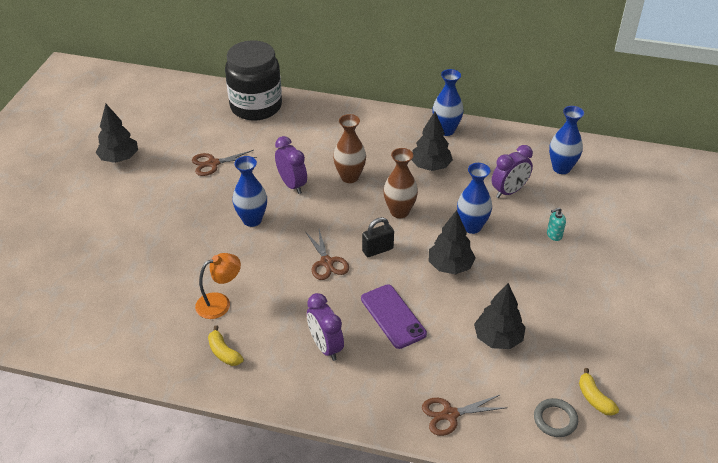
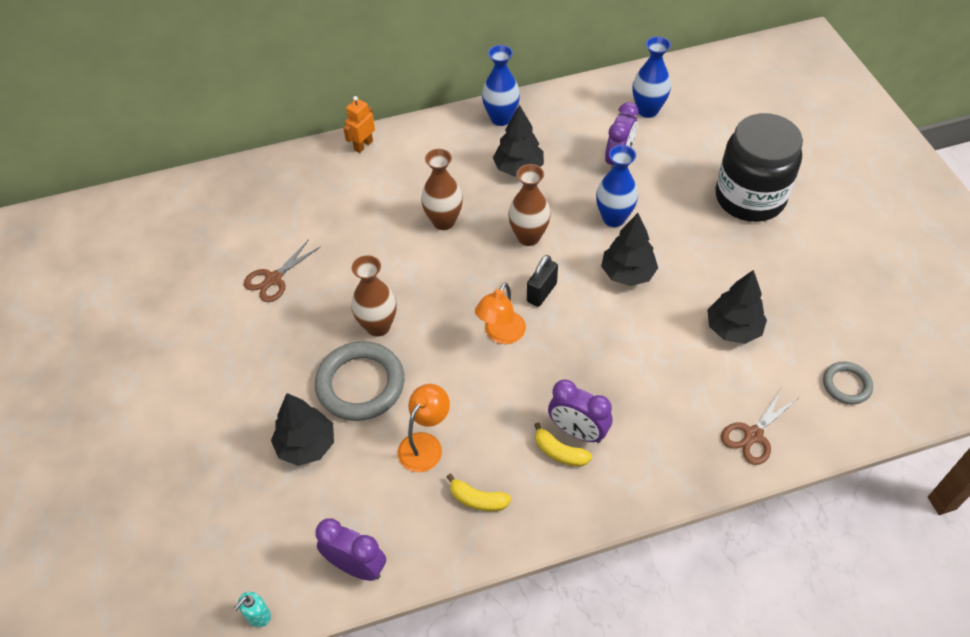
camera: 30 degrees left, 10 degrees up
black tree [96,104,138,163] -> black tree moved to [271,393,334,466]
black jar [225,40,282,120] -> black jar moved to [716,113,803,222]
blue vase [232,156,267,227] -> brown vase [351,255,397,337]
purple clock [275,136,307,194] -> purple clock moved to [315,518,386,581]
brown scissors [305,229,349,280] -> orange lamp [475,282,526,344]
purple phone [361,285,427,349] -> none
turquoise soap dispenser [547,208,566,241] -> turquoise soap dispenser moved to [234,592,271,627]
yellow banana [579,368,619,416] -> yellow banana moved to [534,423,592,467]
none -> grey ring [315,341,405,421]
none -> orange robot [343,96,375,153]

